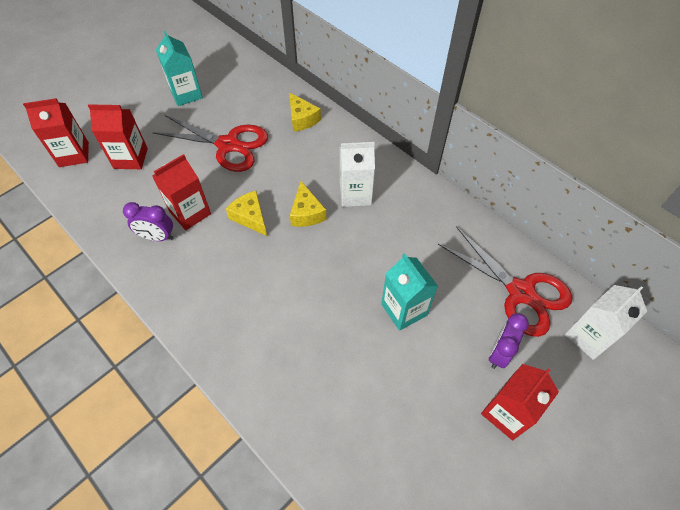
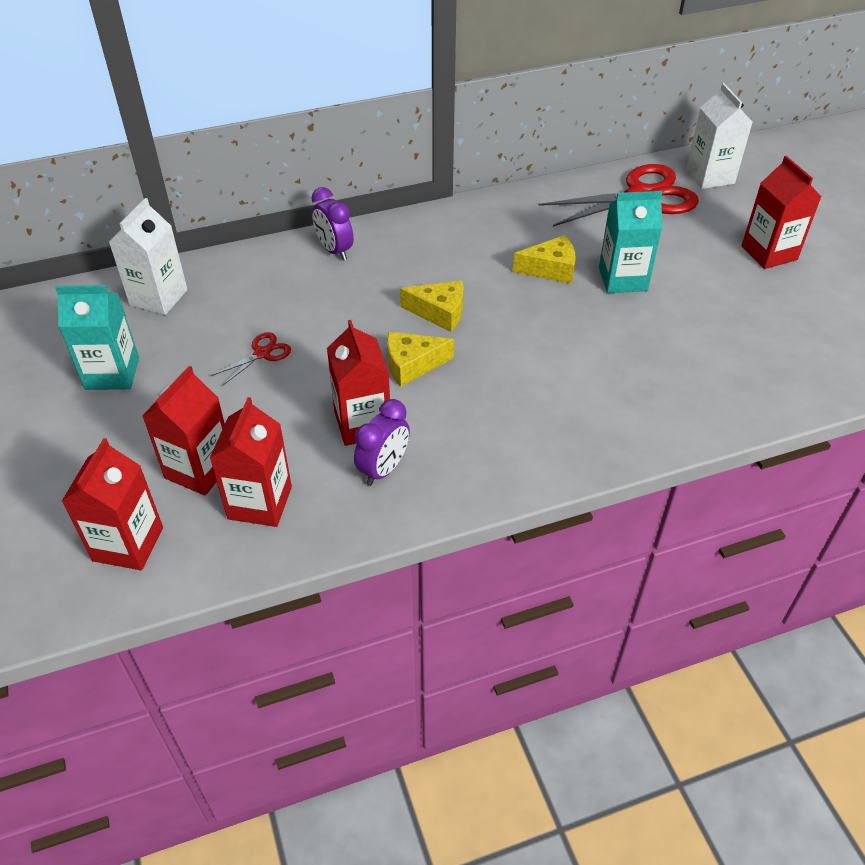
camera: 65 degrees left, 10 degrees down
red scissors [152,115,268,172] -> red scissors [211,332,291,386], size x0.44
yellow cheese [289,92,321,132] -> yellow cheese moved to [513,235,576,284]
white carton [340,142,375,207] -> white carton moved to [109,198,188,315]
purple clock [489,313,529,369] -> purple clock moved to [312,187,354,261]
none -> red carton [210,397,292,527]

